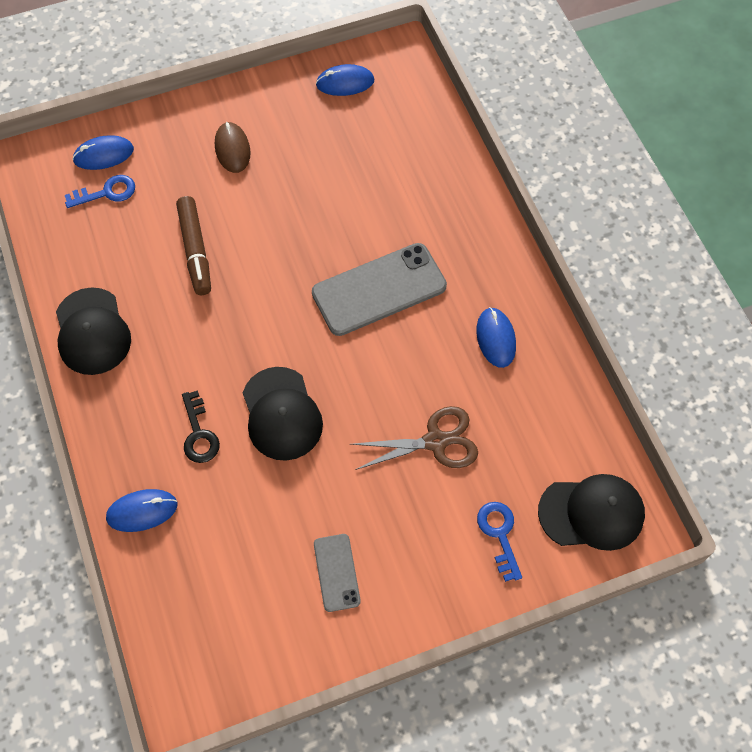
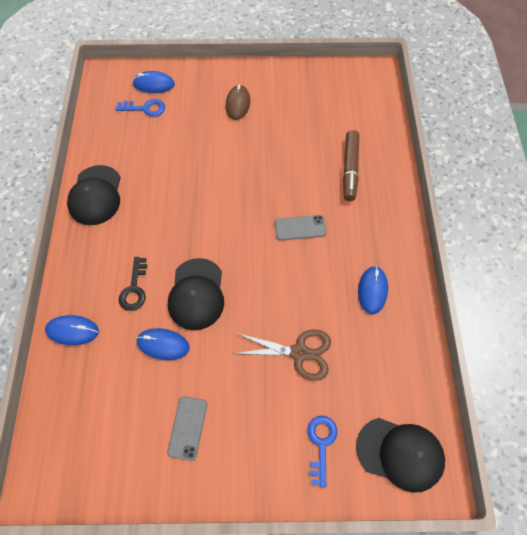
camera: 20 degrees right, 0 degrees up
brown marker [176,196,211,295] -> brown marker moved to [343,130,359,201]
grey phone [312,243,447,336] -> grey phone [275,215,326,240], size x0.52
blue mouse [316,64,374,96] -> blue mouse moved to [136,328,190,360]

